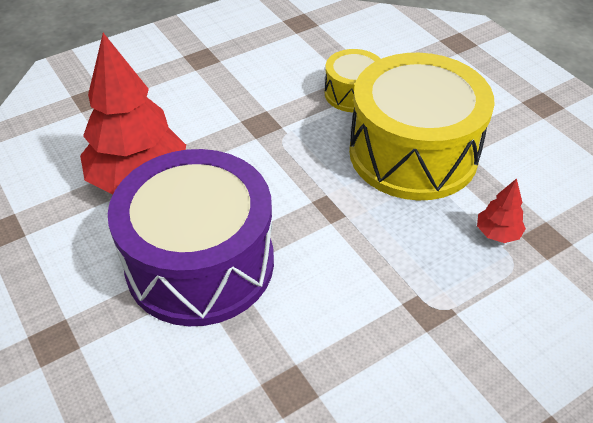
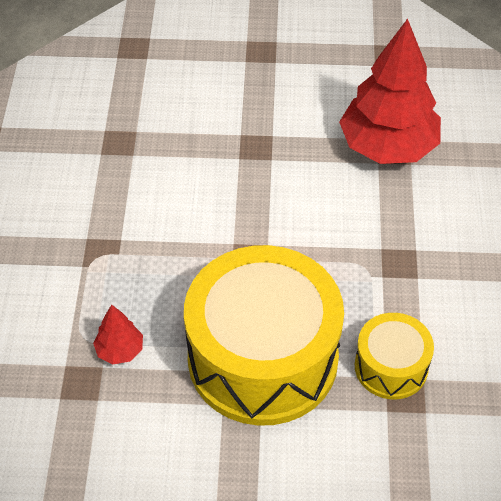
camera: 125 degrees right, 5 degrees up
purple drum [108,149,274,326] -> none

